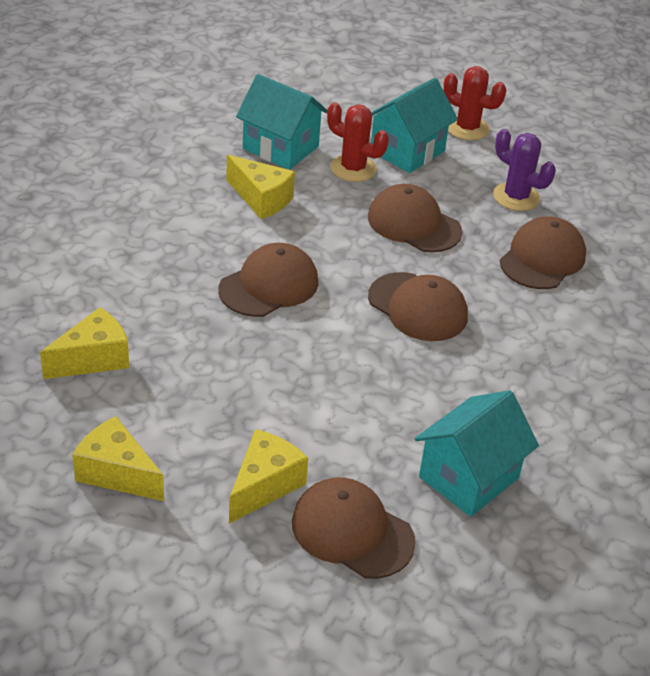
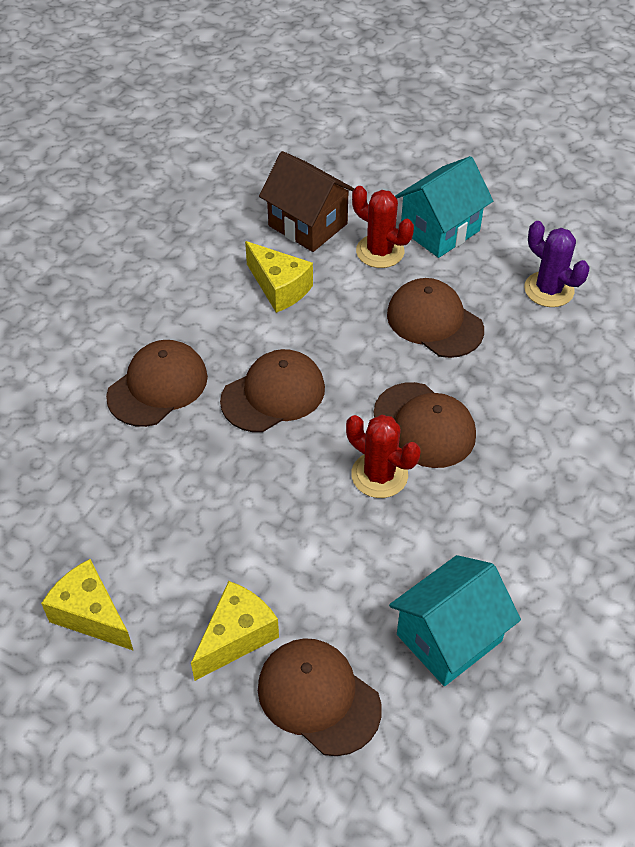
camera: 10 degrees right, 10 degrees up
yellow cheese [40,307,129,379] -> none
turquoise house [236,74,327,170] -> brown house [259,151,355,252]
red cactus [443,66,506,140] -> red cactus moved to [346,415,420,498]
brown cap [500,216,586,289] -> brown cap moved to [106,340,208,427]

